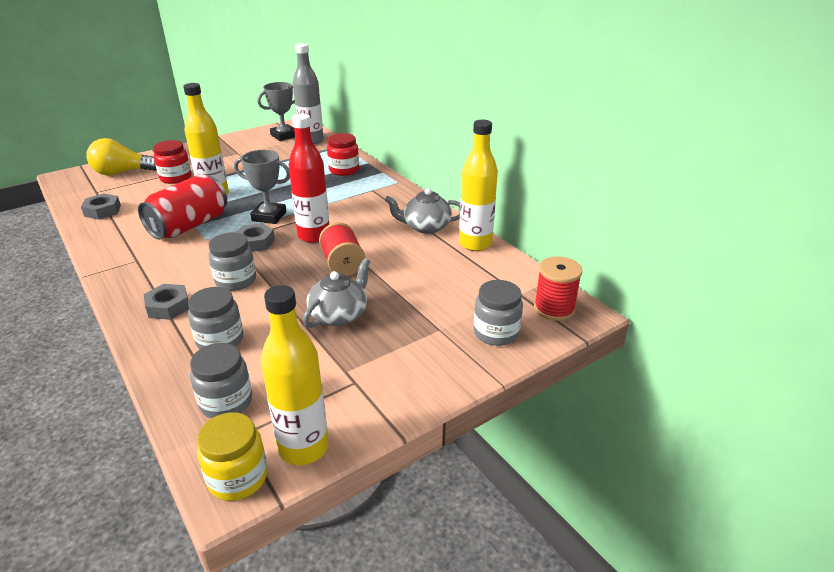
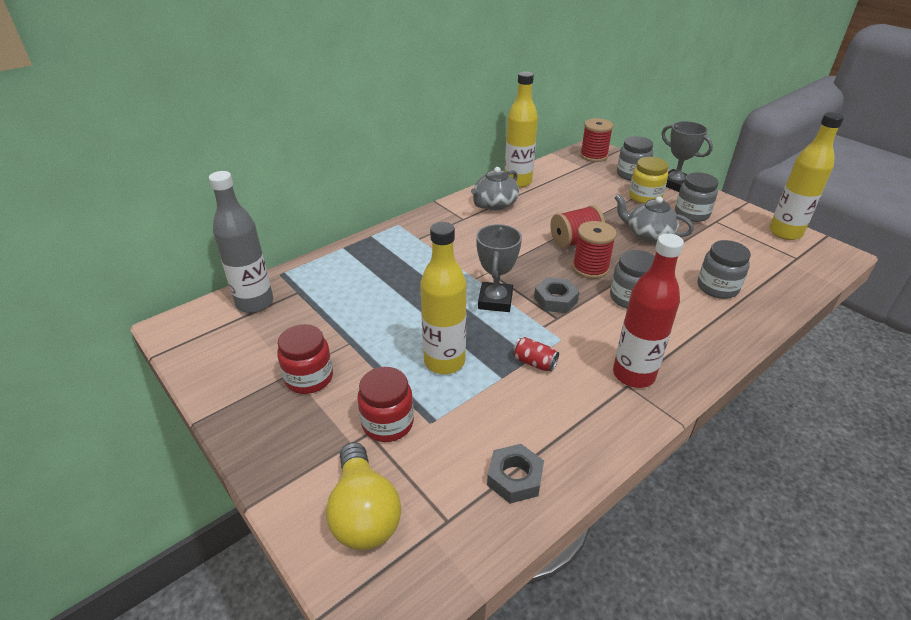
camera: 95 degrees left, 5 degrees up
red can [138,174,227,240] -> red can [512,337,559,372], size x0.41
grey nut [144,284,189,320] -> none
grey jar [190,343,252,418] -> grey jar moved to [675,172,718,222]
yellow jar [197,412,268,501] -> yellow jar moved to [629,157,668,204]
grey trophy [257,82,295,141] -> grey trophy moved to [662,121,713,192]
red bottle [289,113,329,243] -> red bottle moved to [613,233,684,388]
red jar [327,133,359,176] -> red jar moved to [277,324,333,394]
grey teapot [385,188,460,234] -> grey teapot turned 45 degrees clockwise [471,167,519,210]
none -> red spool [572,221,617,279]

